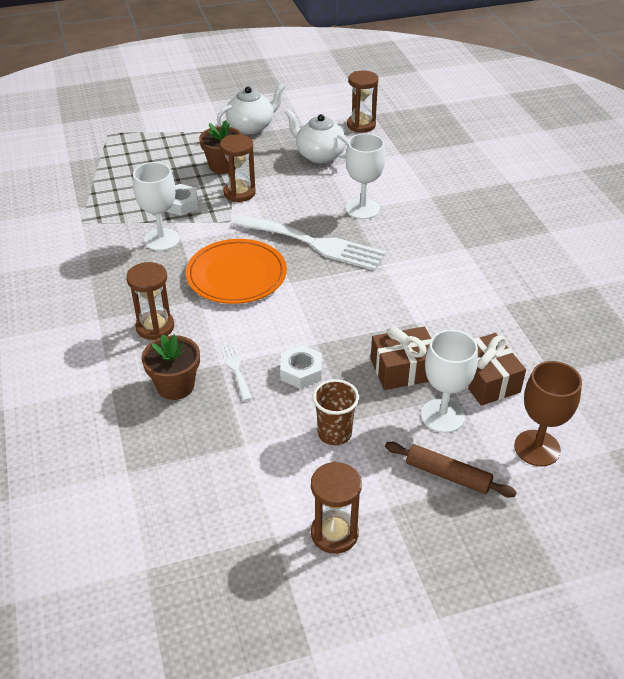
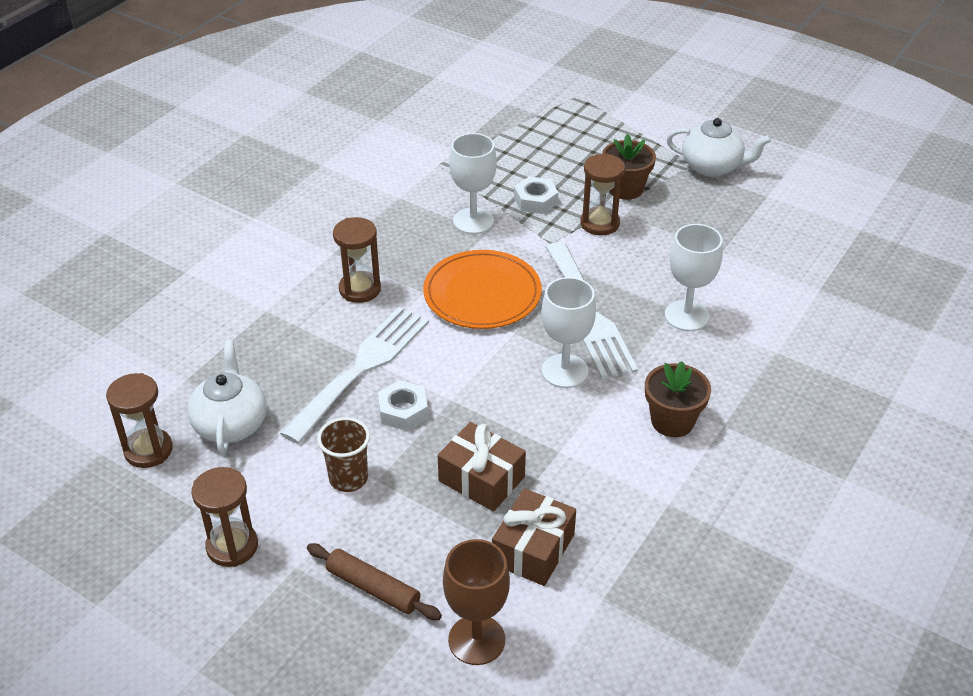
camera: 50 degrees right, 0 degrees up
brown flower pot [142,334,200,400] -> brown flower pot moved to [645,361,711,437]
white fork [220,343,252,401] -> white fork [280,307,429,444], size x2.32
white teapot [285,109,349,163] -> white teapot moved to [187,340,267,454]
brown hourglass [347,71,378,133] -> brown hourglass moved to [106,373,173,468]
brown rolling pin [385,442,517,497] -> brown rolling pin turned 45 degrees counterclockwise [307,543,442,620]
white goblet [421,330,478,433] -> white goblet moved to [541,277,596,388]

